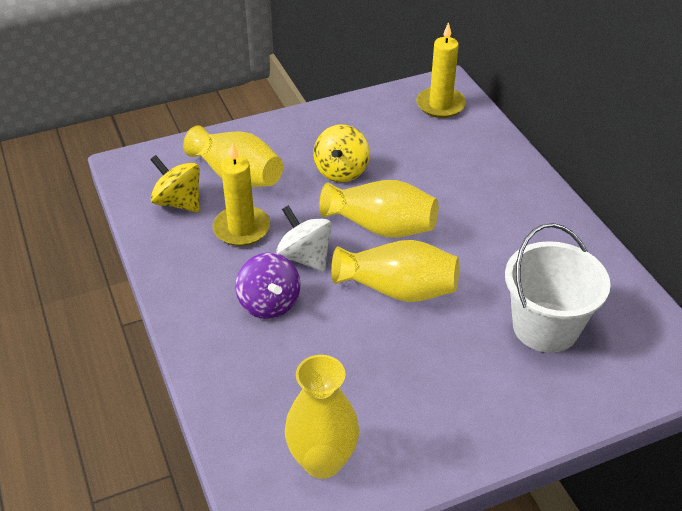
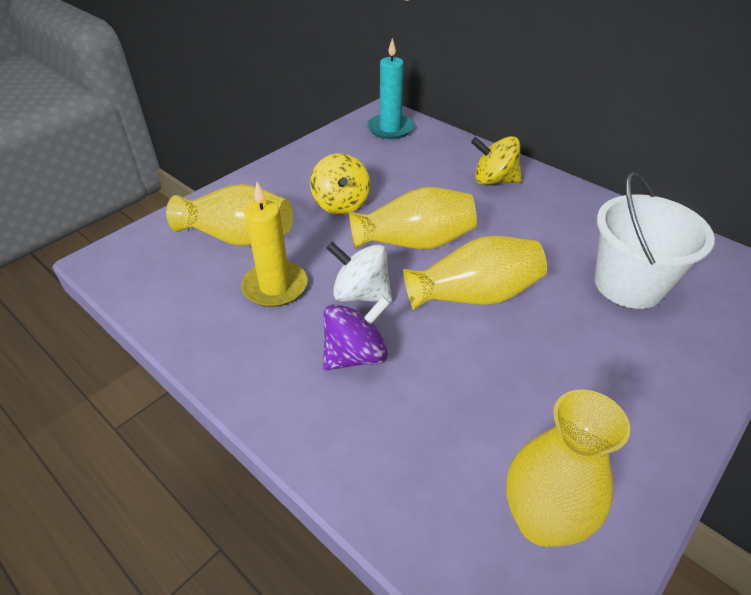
camera: 25 degrees left, 0 degrees up
yellow spinning top [150,155,200,212] -> yellow spinning top moved to [471,136,522,185]
purple spinning top [235,253,301,319] -> purple spinning top turned 75 degrees counterclockwise [323,297,390,370]
yellow candle [416,22,466,118] -> turquoise candle [367,38,414,139]

